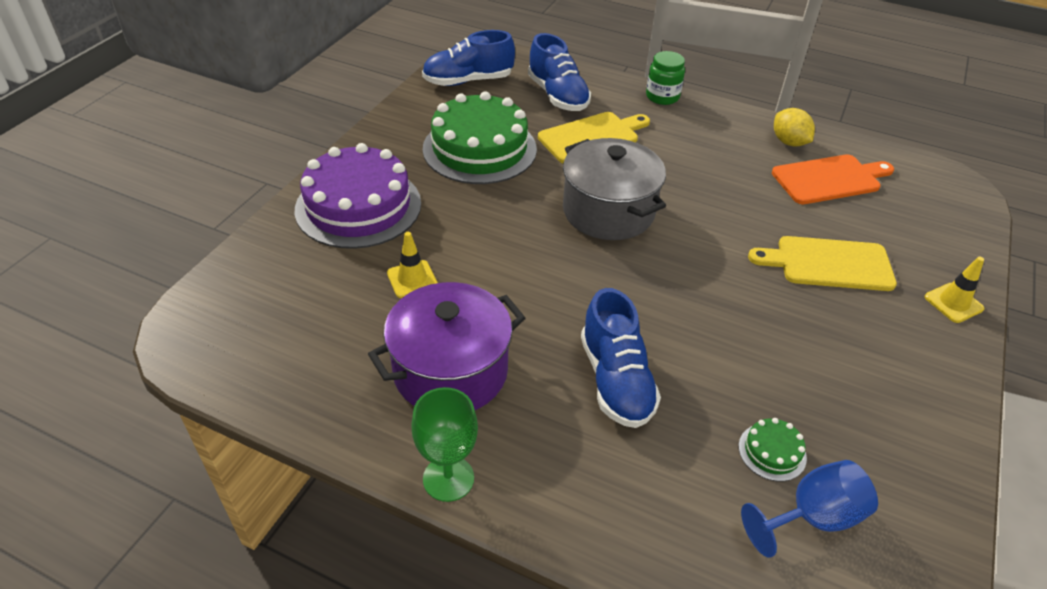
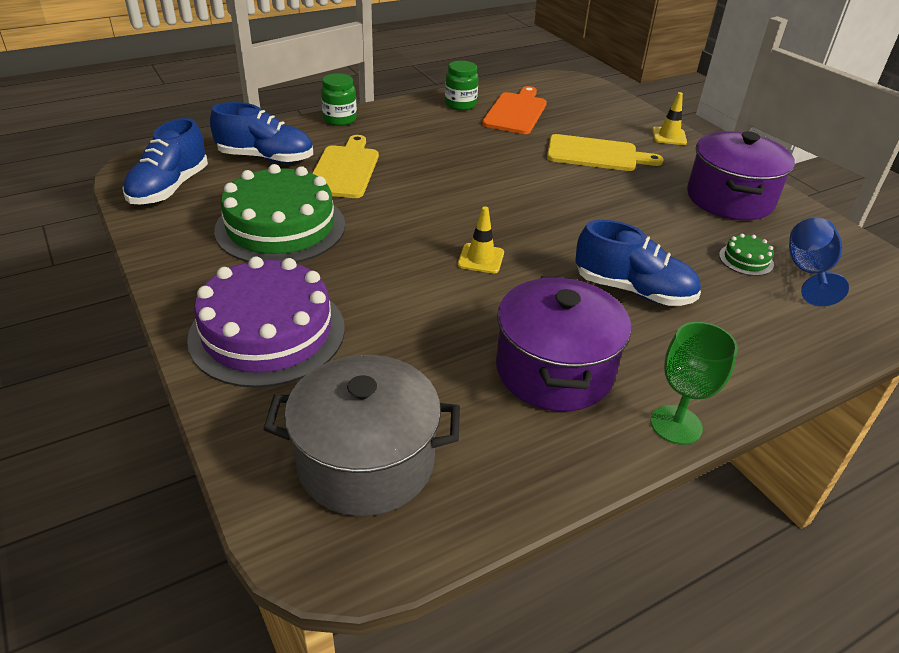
camera: 55 degrees left, 5 degrees down
yellow traffic cone [387,232,438,298] -> yellow traffic cone moved to [458,206,504,274]
grey pot [563,138,666,240] -> grey pot moved to [263,355,460,516]
yellow cutting board [748,236,897,291] -> yellow cutting board turned 120 degrees counterclockwise [547,134,664,171]
yellow lemon [774,108,815,147] -> green jar [445,61,479,110]
none -> purple pot [687,131,795,220]

